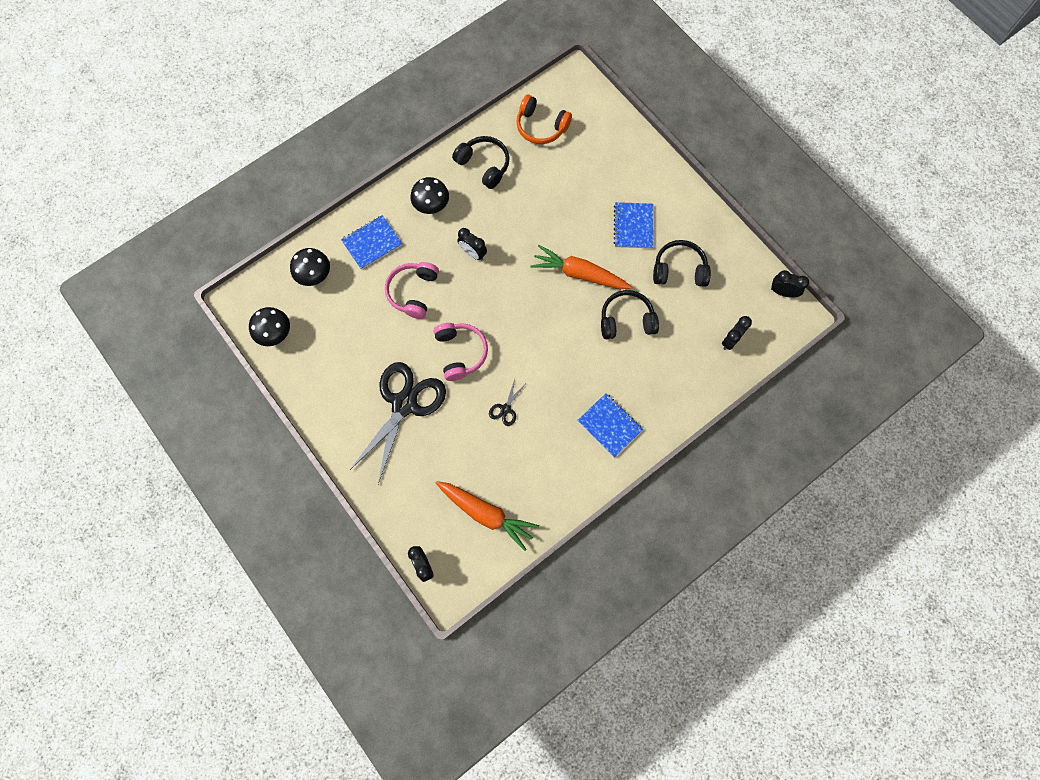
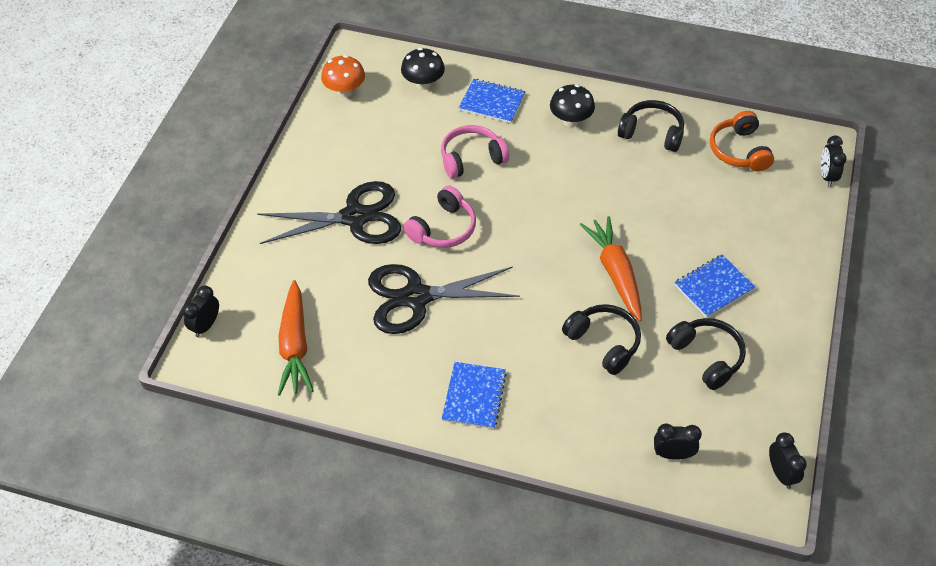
camera: 55 degrees right, 20 degrees down
black mushroom [249,307,290,346] -> orange mushroom [321,55,365,97]
black headphones [452,136,509,189] -> black headphones turned 75 degrees counterclockwise [618,100,684,152]
black clock [457,228,487,261] -> black clock moved to [821,136,847,187]
black scissors [489,379,525,426] -> black scissors [368,264,520,334], size x2.45

